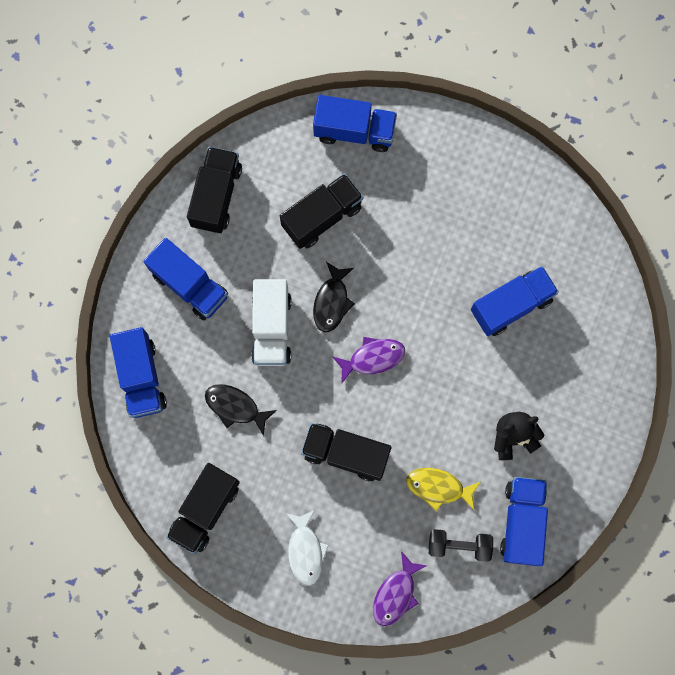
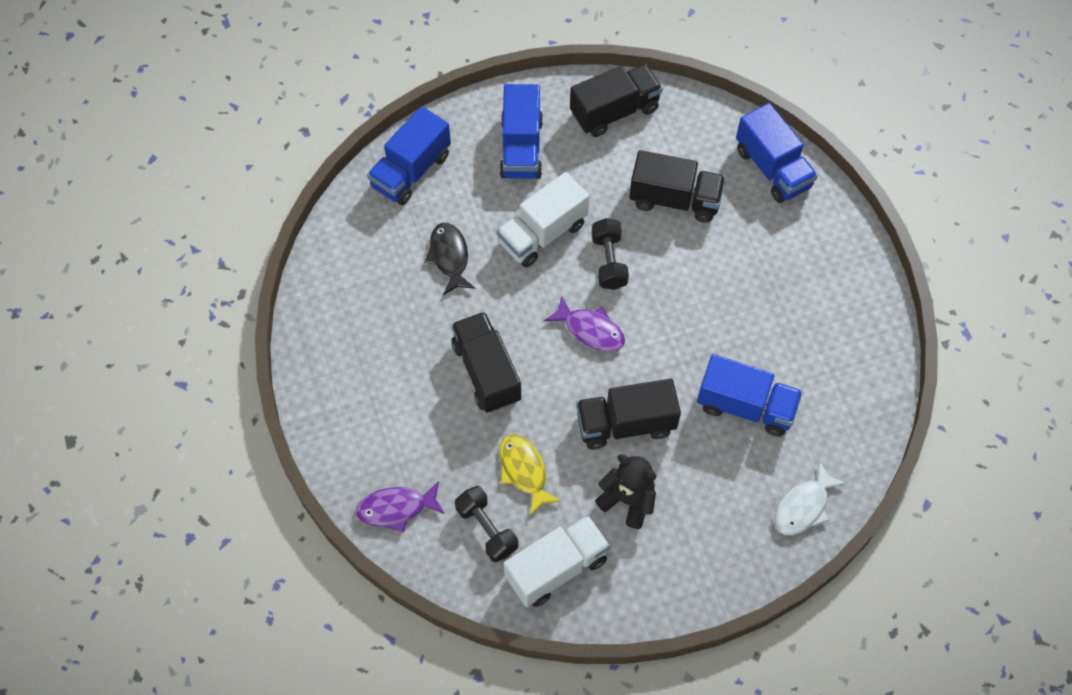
camera: 50 degrees right, 15 degrees down
black truck [166,463,240,554] -> black truck moved to [576,379,681,450]
white fish [286,510,329,586] -> white fish moved to [774,461,847,535]
black fish [313,262,355,332] -> black dumbbell [592,218,629,290]
blue truck [500,477,548,566] -> white truck [504,515,610,607]

